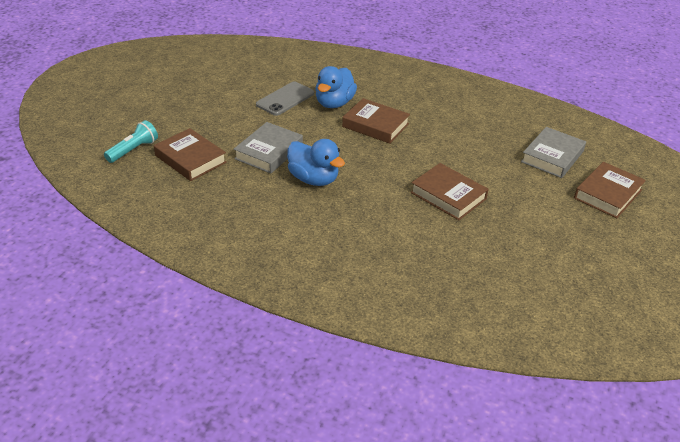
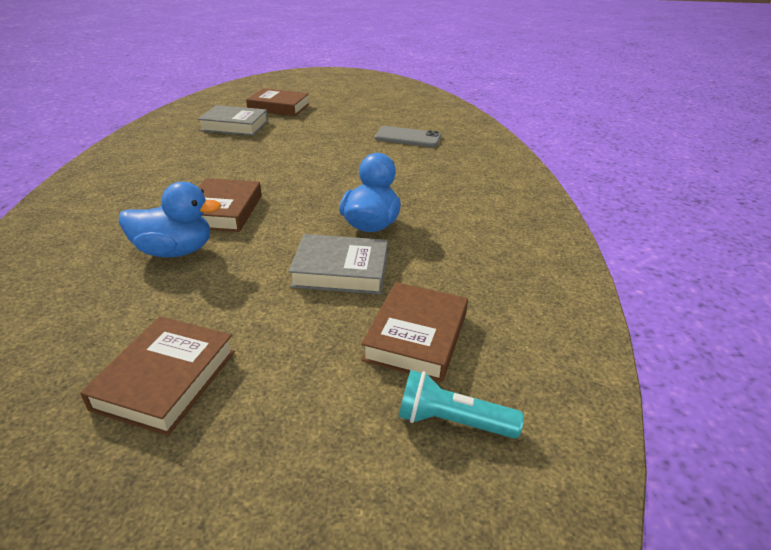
camera: 115 degrees left, 5 degrees down
grey phone [256,82,314,116] -> grey phone moved to [375,126,441,147]
brown book [410,163,489,220] -> brown book moved to [80,316,235,436]

